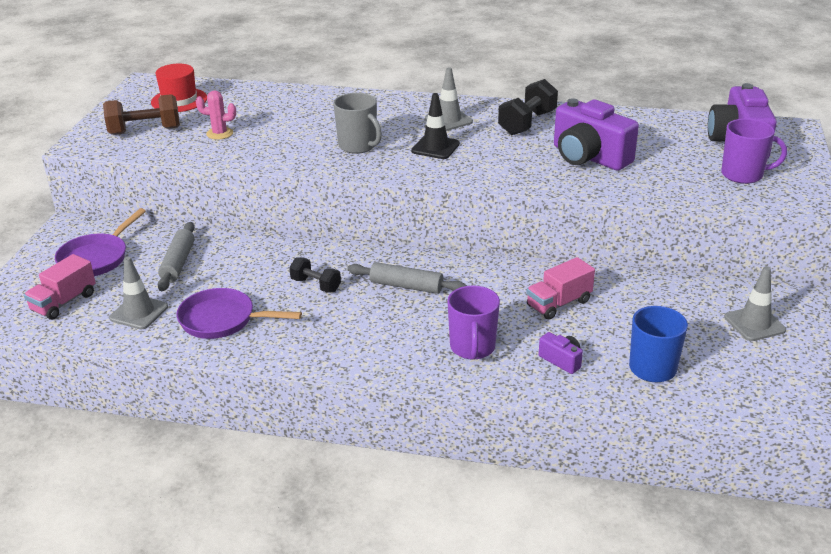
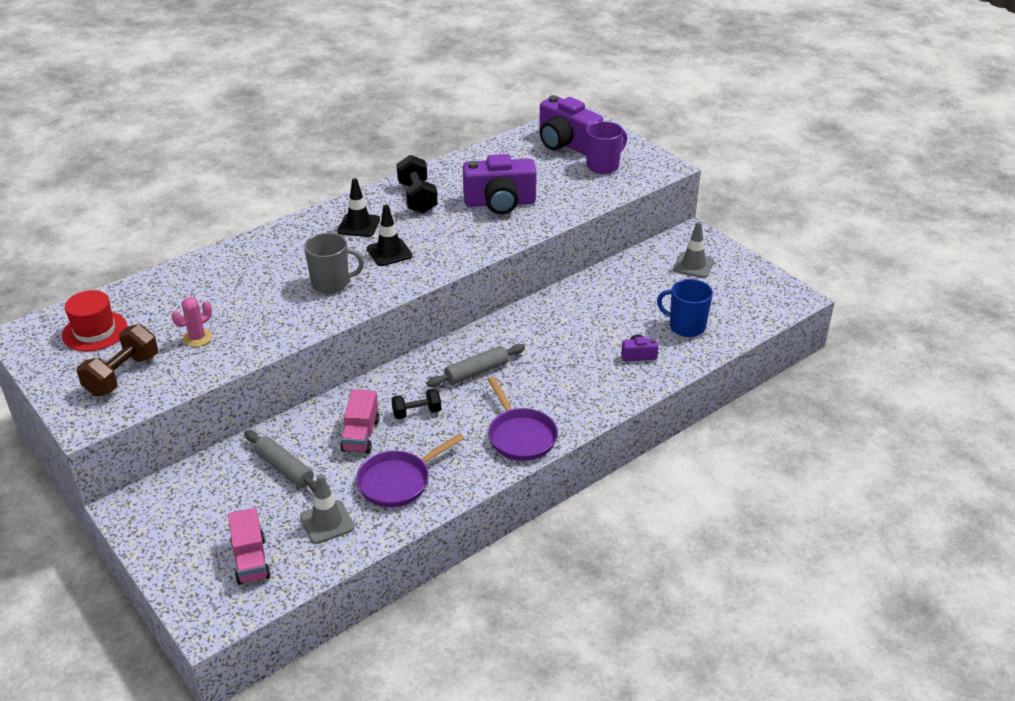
camera: 50 degrees left, 5 degrees up
purple pan [55,208,146,276] -> purple pan moved to [488,377,558,461]
grey traffic cone [425,67,473,131] -> black traffic cone [338,178,380,237]
purple mug [447,285,500,360] -> none
pink truck [526,257,595,319] -> pink truck moved to [340,389,380,454]

